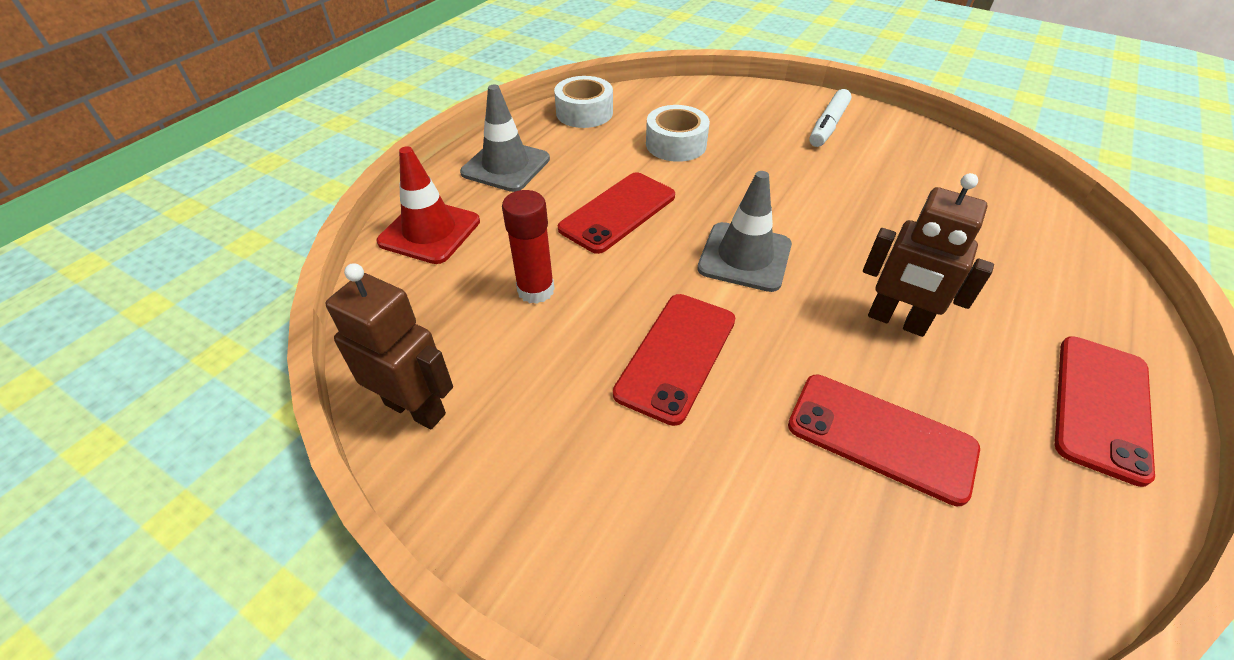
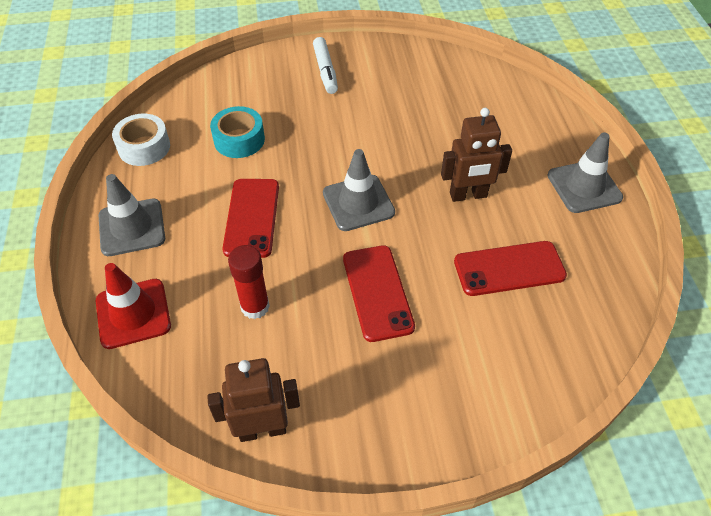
camera: 40 degrees left, 5 degrees up
white tape [646,105,710,162] -> turquoise tape [210,106,265,158]
red phone [1055,336,1155,487] -> grey traffic cone [547,133,623,213]

